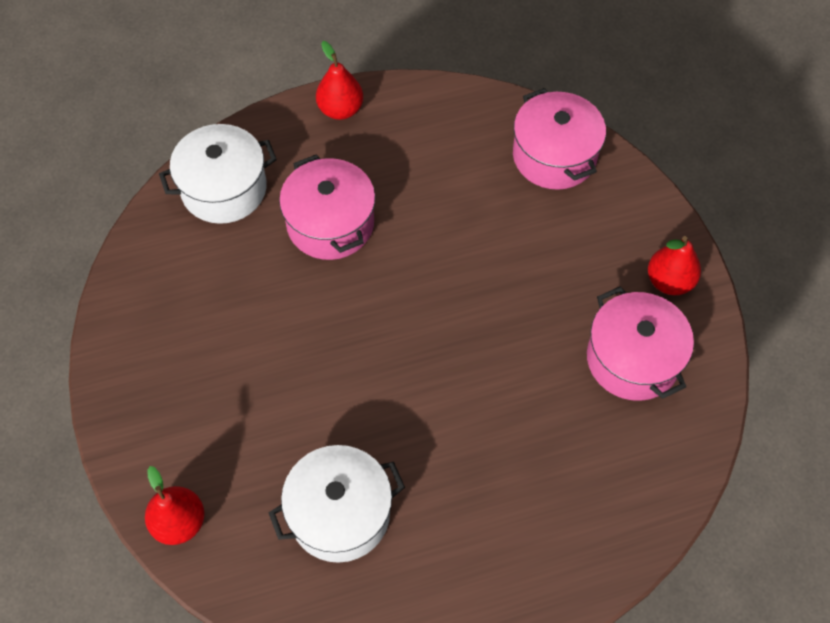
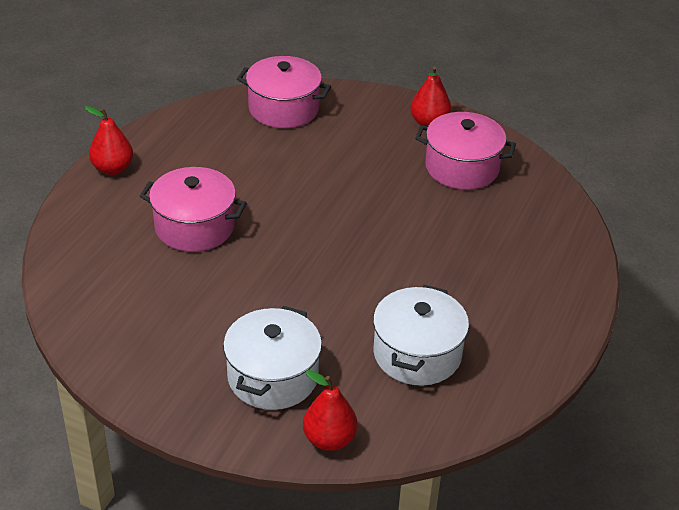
camera: 50 degrees left, 20 degrees down
white pot [159,124,277,224] -> white pot moved to [223,306,322,410]

